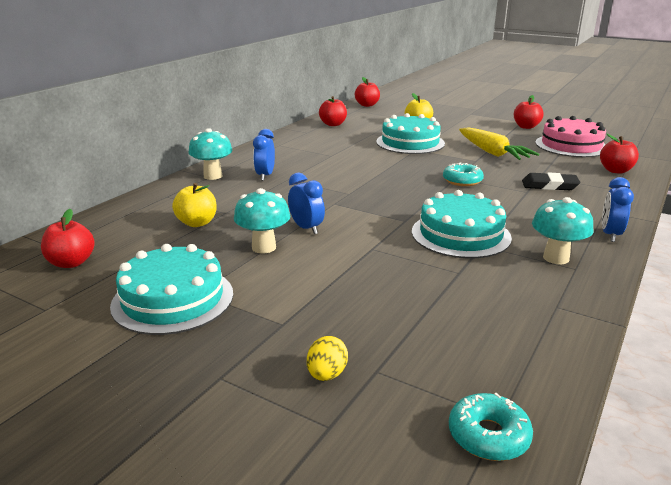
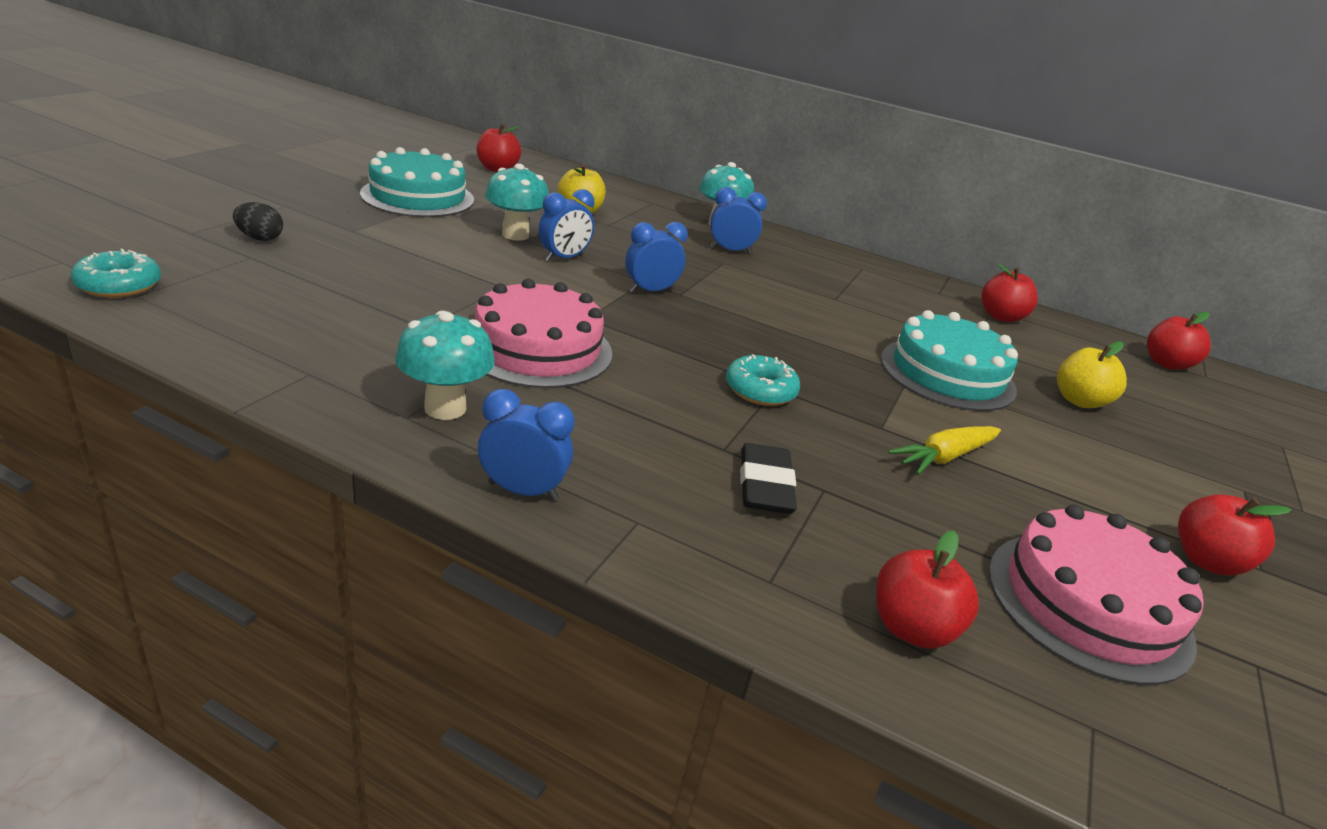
camera: 80 degrees right, 5 degrees up
yellow egg [307,336,348,381] -> black egg [233,202,283,241]
turquoise cake [412,190,512,258] -> pink cake [475,278,612,388]
yellow carrot [459,127,539,160] -> yellow carrot [888,426,1001,475], size x0.66
none -> blue clock [625,222,688,293]

